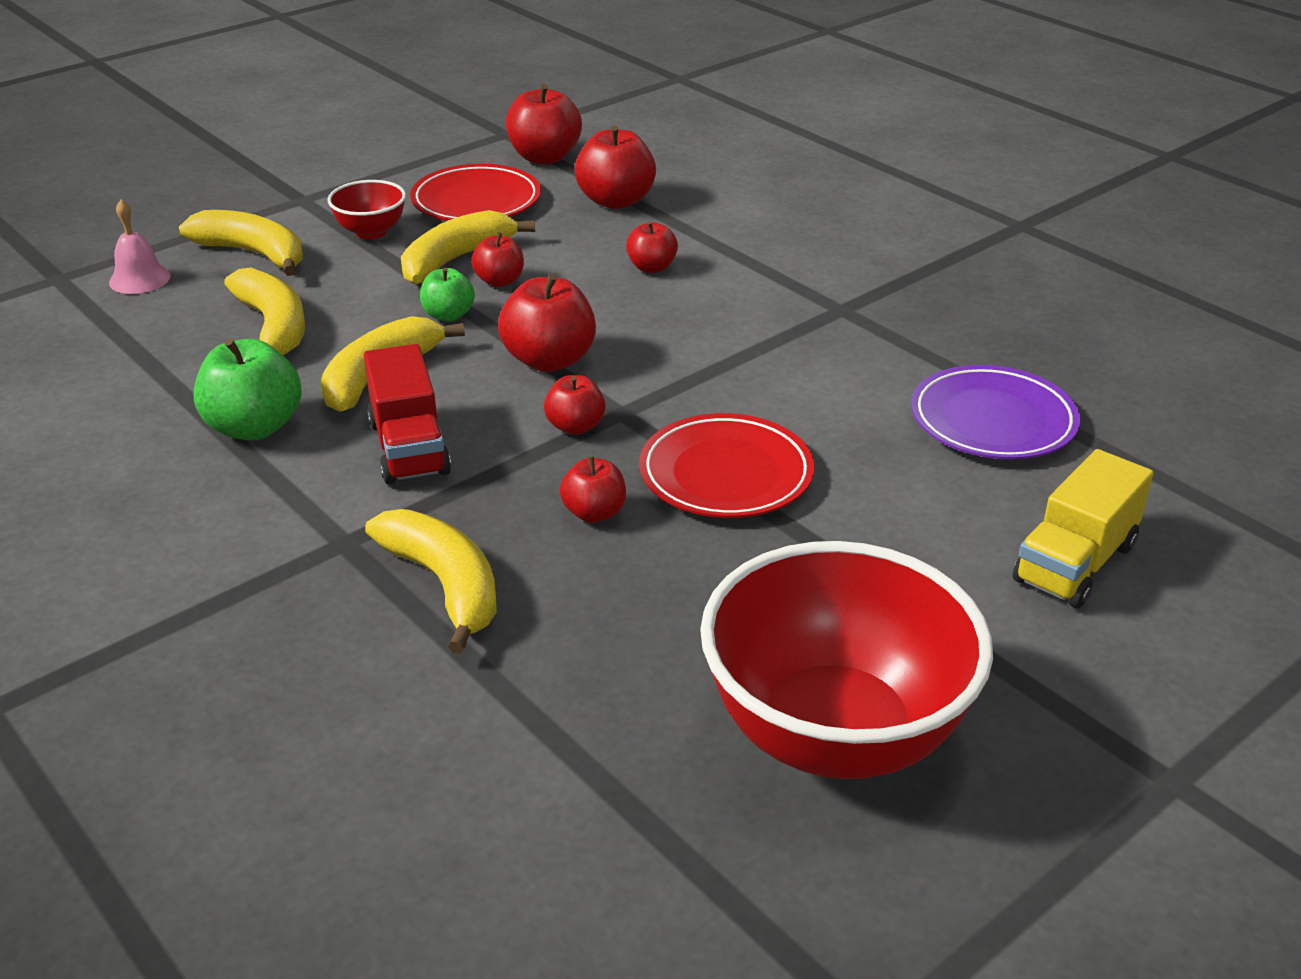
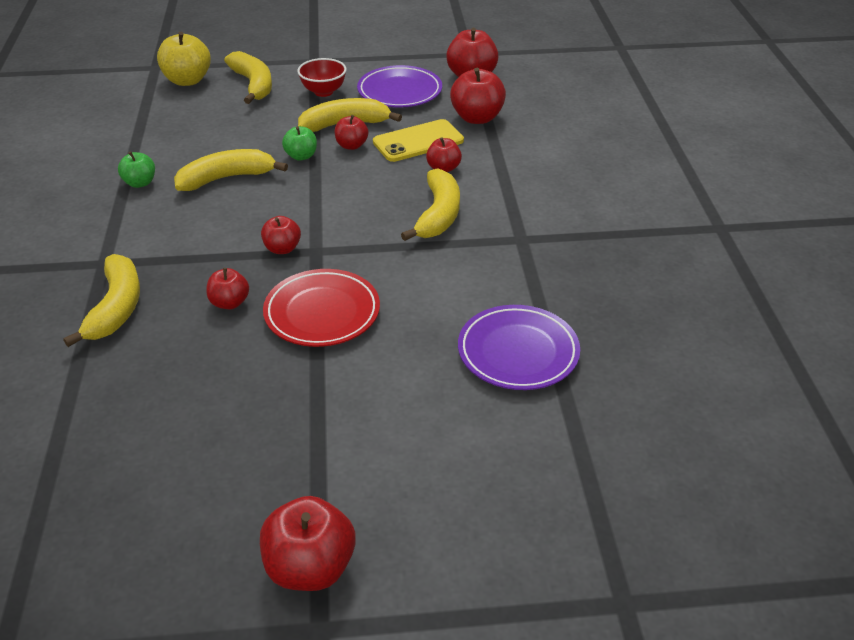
camera: 35 degrees right, 5 degrees up
pink bell [109,200,171,294] -> yellow apple [157,32,211,86]
green apple [194,338,302,440] -> green apple [118,152,155,188], size x0.59
yellow banana [224,268,305,355] -> yellow banana moved to [401,168,460,241]
red truck [364,344,451,484] -> none
red plate [410,164,541,221] -> purple plate [357,65,442,108]
red apple [498,274,596,372] -> red apple moved to [260,496,355,591]
red bowl [700,541,993,779] -> none
yellow truck [1013,449,1153,608] -> none
none -> yellow phone [373,119,464,162]

